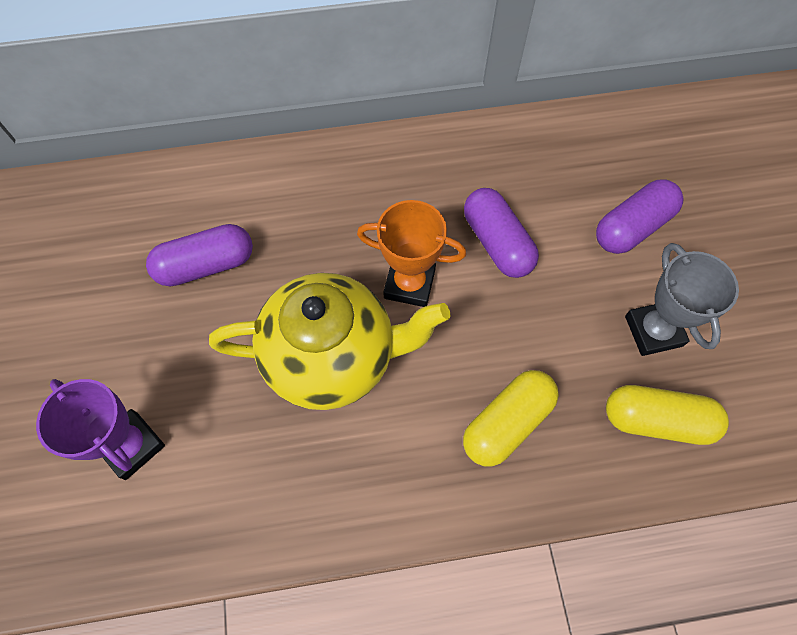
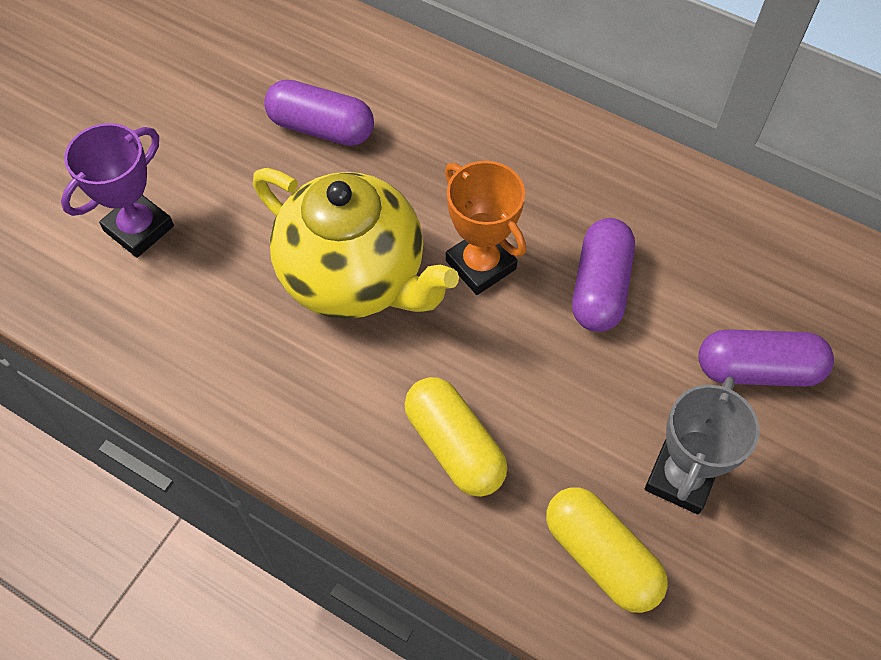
camera: 40 degrees right, 5 degrees down
purple trophy [36,379,165,480] -> purple trophy turned 45 degrees clockwise [61,123,174,258]
yellow capsule [463,370,559,467] -> yellow capsule turned 60 degrees clockwise [404,377,507,497]

